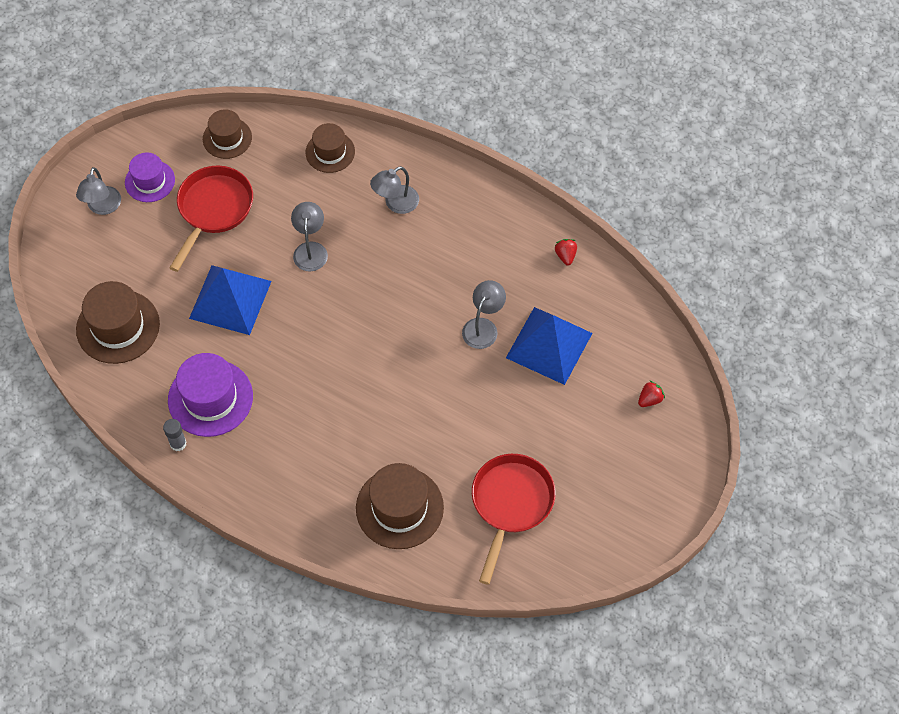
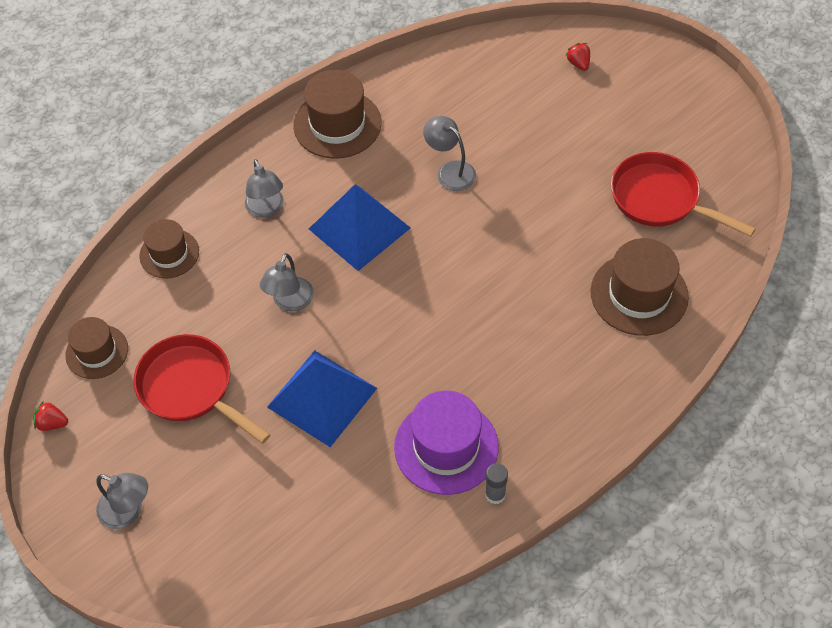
camera: 70 degrees left, 5 degrees down
brown hat [76,281,160,364] -> brown hat moved to [293,70,382,159]
purple hat [125,152,175,202] -> none
grey lamp [291,202,328,271] -> grey lamp turned 90 degrees counterclockwise [260,253,314,312]
blue pyramid [506,307,593,385] -> blue pyramid moved to [309,185,411,271]
red strawberry [555,239,577,265] -> red strawberry moved to [33,401,68,431]

